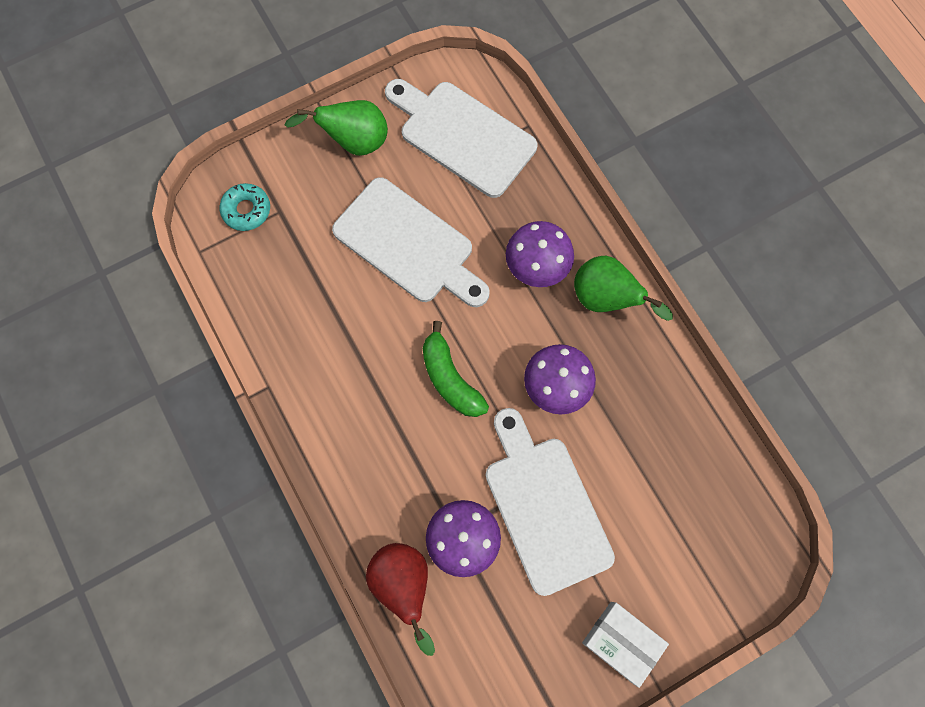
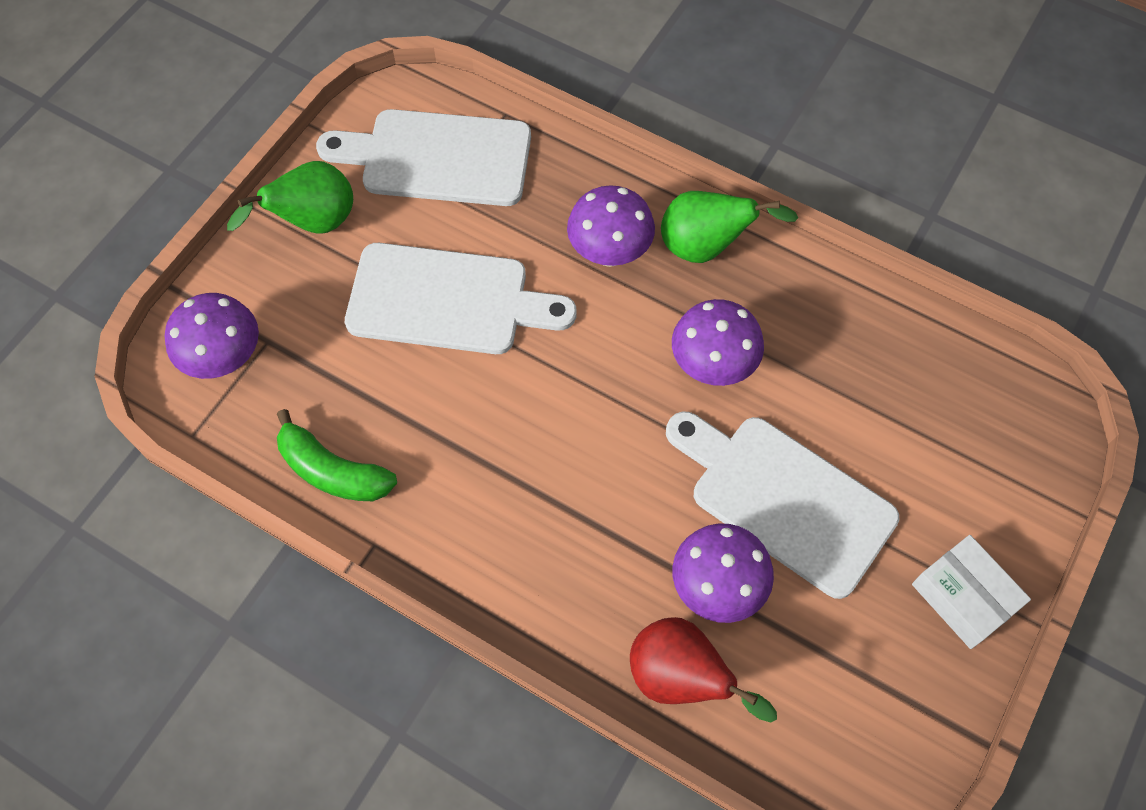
camera: 30 degrees left, 10 degrees down
turquoise donut [219,183,270,231] -> purple mushroom [165,293,259,379]
green banana [423,321,489,417] -> green banana moved to [277,409,397,501]
white box [582,602,669,688] -> white box turned 45 degrees clockwise [912,535,1031,649]

